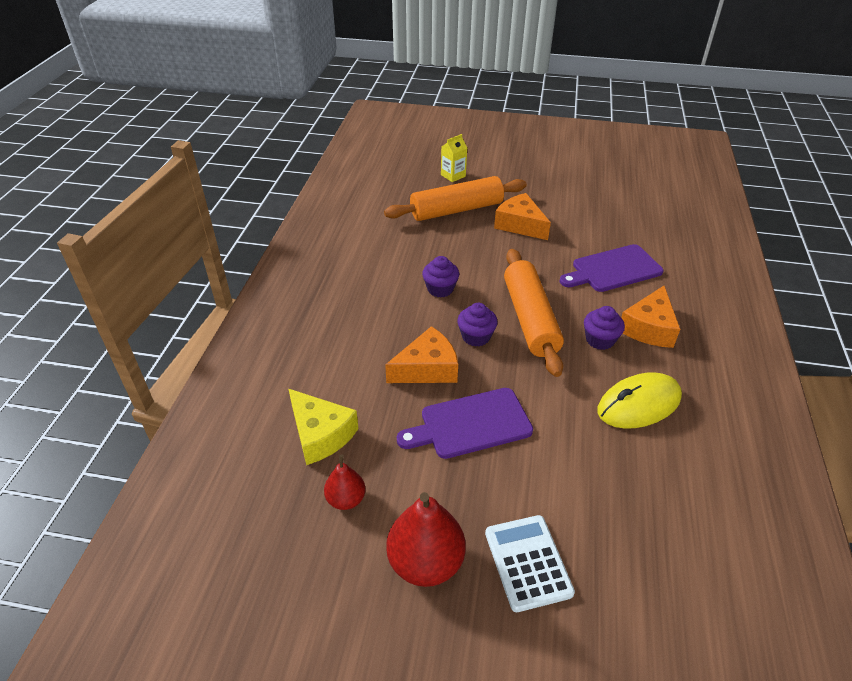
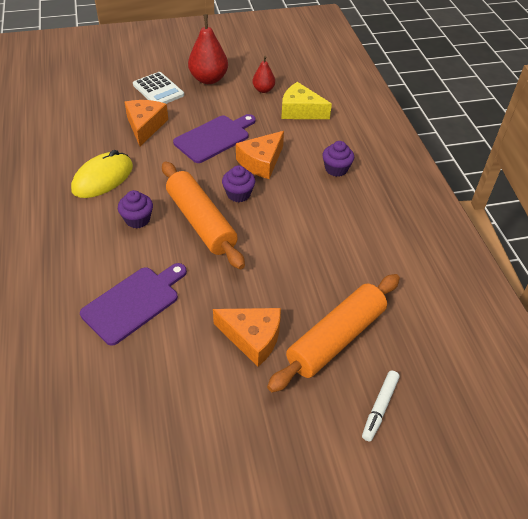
camera: 155 degrees right, 5 degrees up
purple cupcake [422,256,459,297] -> purple cupcake moved to [322,141,354,177]
yellow carton [441,134,467,182] -> white marker [362,371,400,442]
orange cheese [621,286,680,348] -> orange cheese moved to [125,100,168,146]

